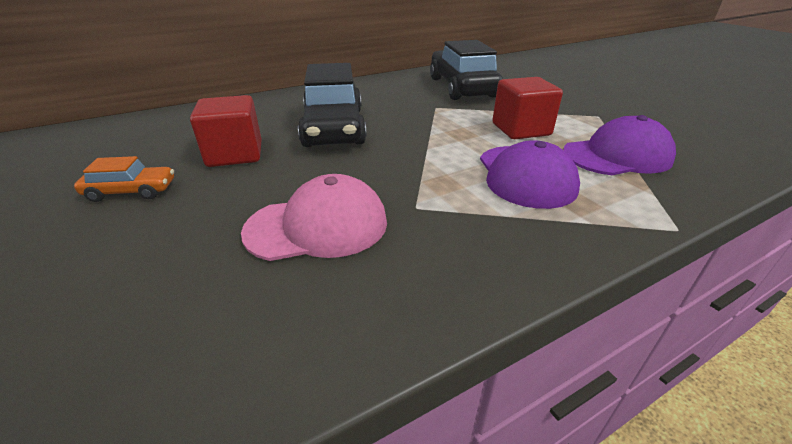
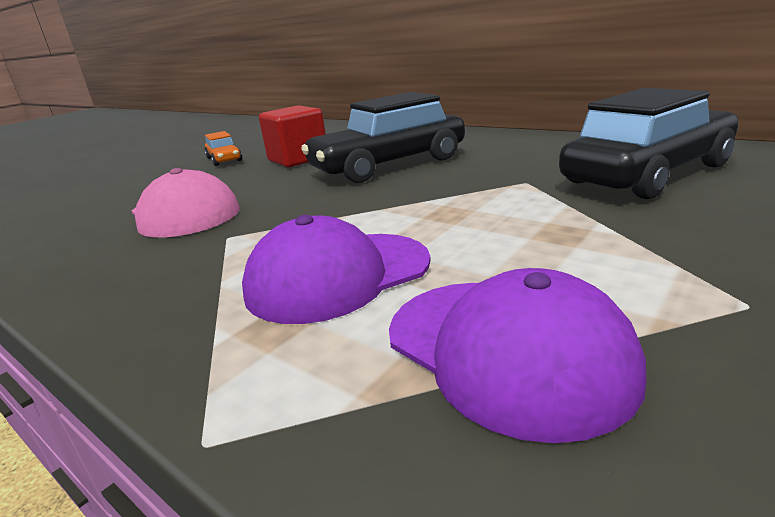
camera: 70 degrees right, 10 degrees down
red cube [492,77,563,139] -> none

